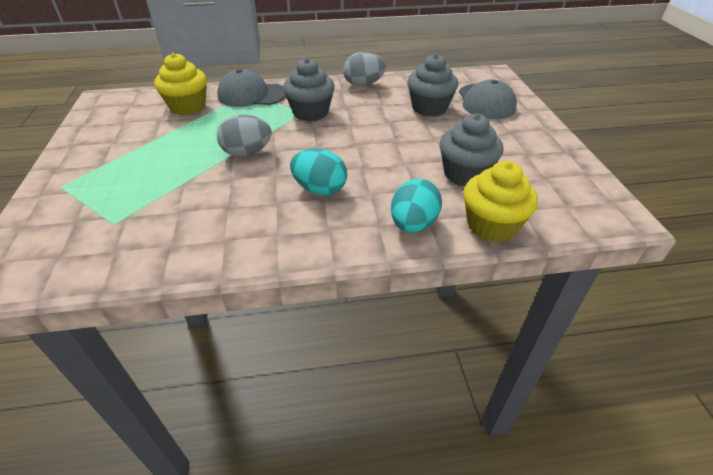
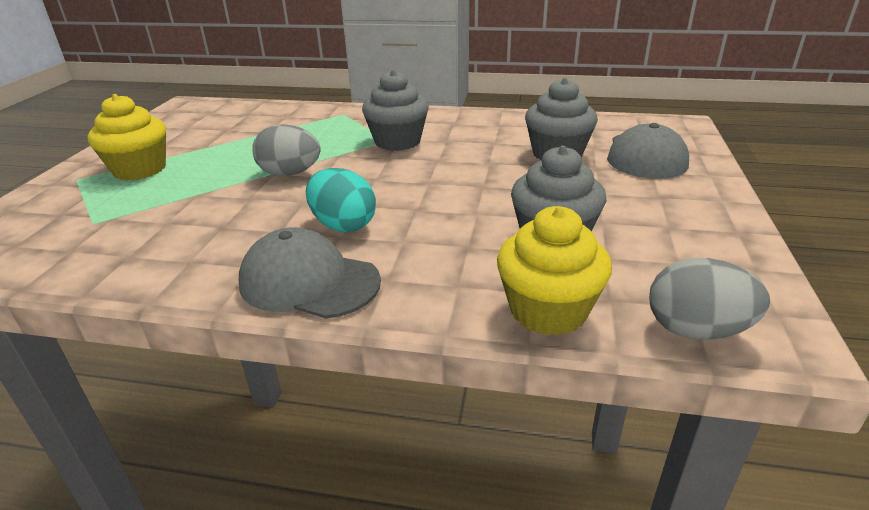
camera: 20 degrees right, 10 degrees down
yellow cupcake [154,53,207,115] -> yellow cupcake moved to [87,94,166,180]
grey cap [217,69,286,107] -> grey cap moved to [239,227,381,319]
grey egg [343,52,386,86] -> grey egg moved to [649,258,770,340]
turquoise egg [391,179,442,233] -> none

